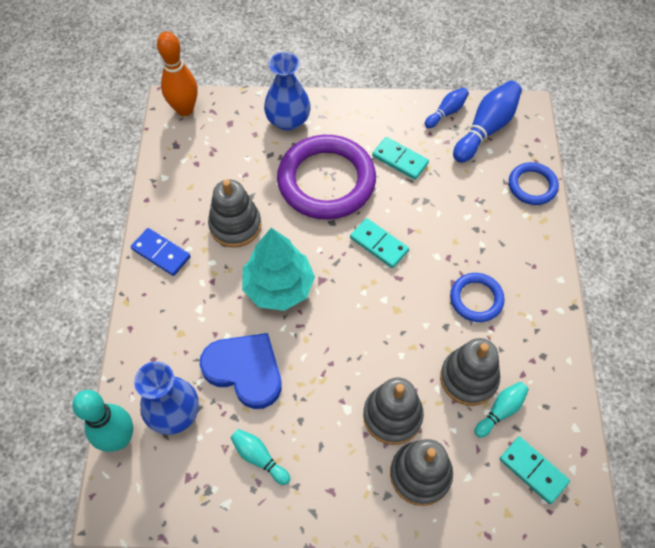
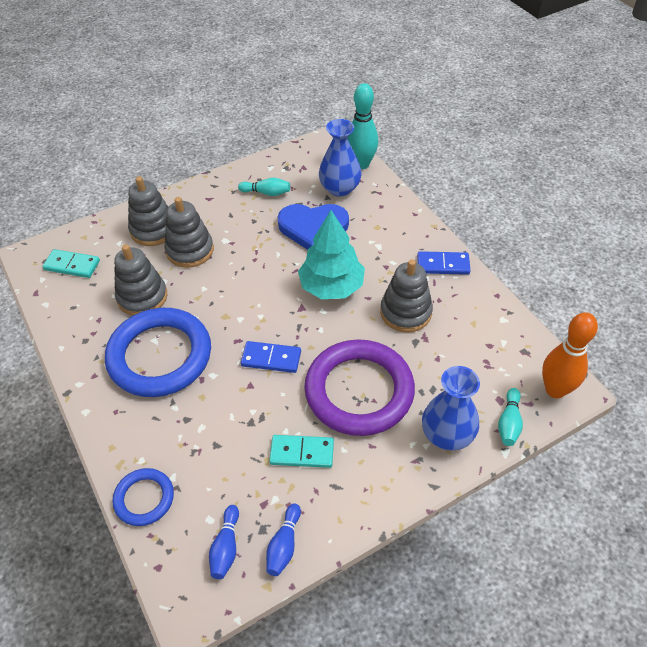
camera: 150 degrees right, 10 degrees down
turquoise domino [350,218,409,268] -> blue domino [241,341,301,373]
blue ring [450,273,505,322] -> blue ring [105,308,211,397], size x1.99
blue bowling pin [453,81,522,163] -> blue bowling pin [209,505,239,579], size x0.56
turquoise bowling pin [474,382,529,438] -> turquoise bowling pin moved to [498,388,523,446]

